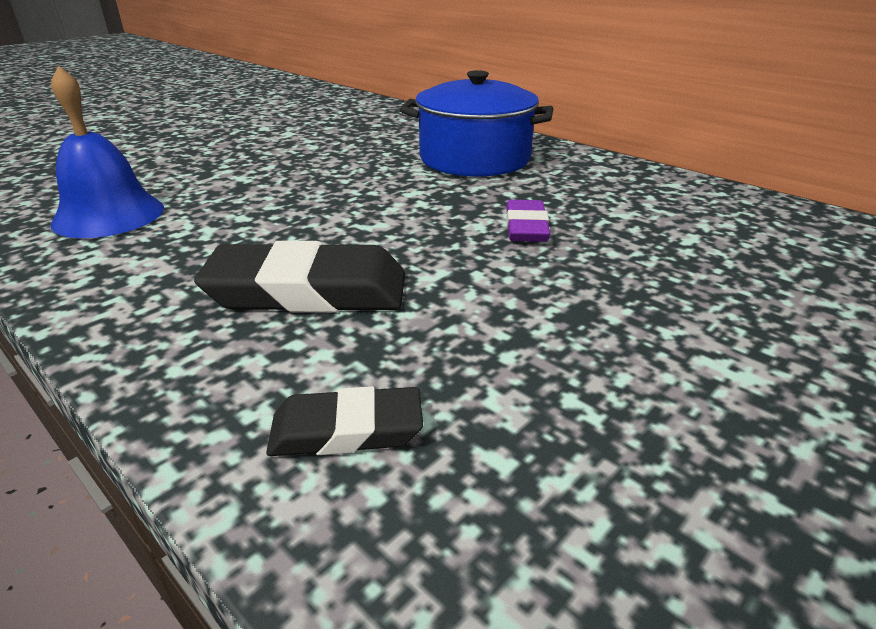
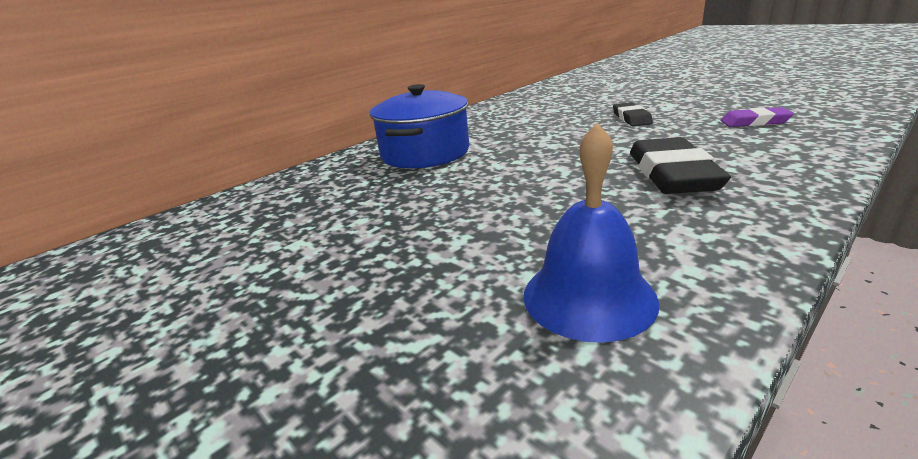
camera: 85 degrees left, 5 degrees down
black eraser [266,386,423,456] -> black eraser moved to [613,102,653,126]
purple eraser [506,200,550,242] -> purple eraser moved to [720,107,794,127]

